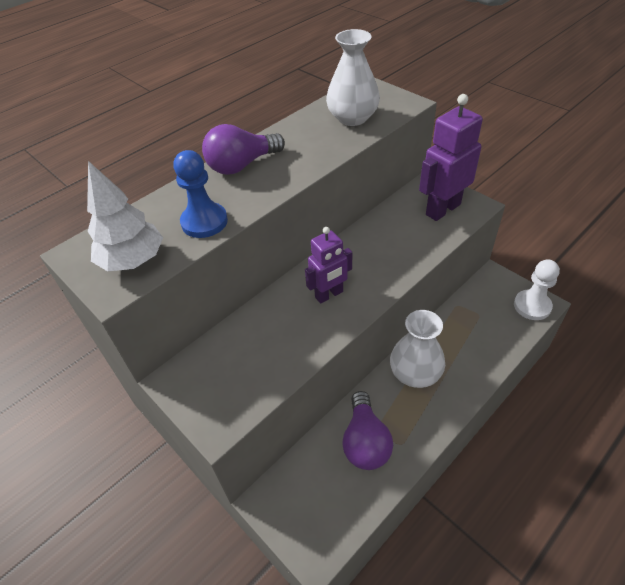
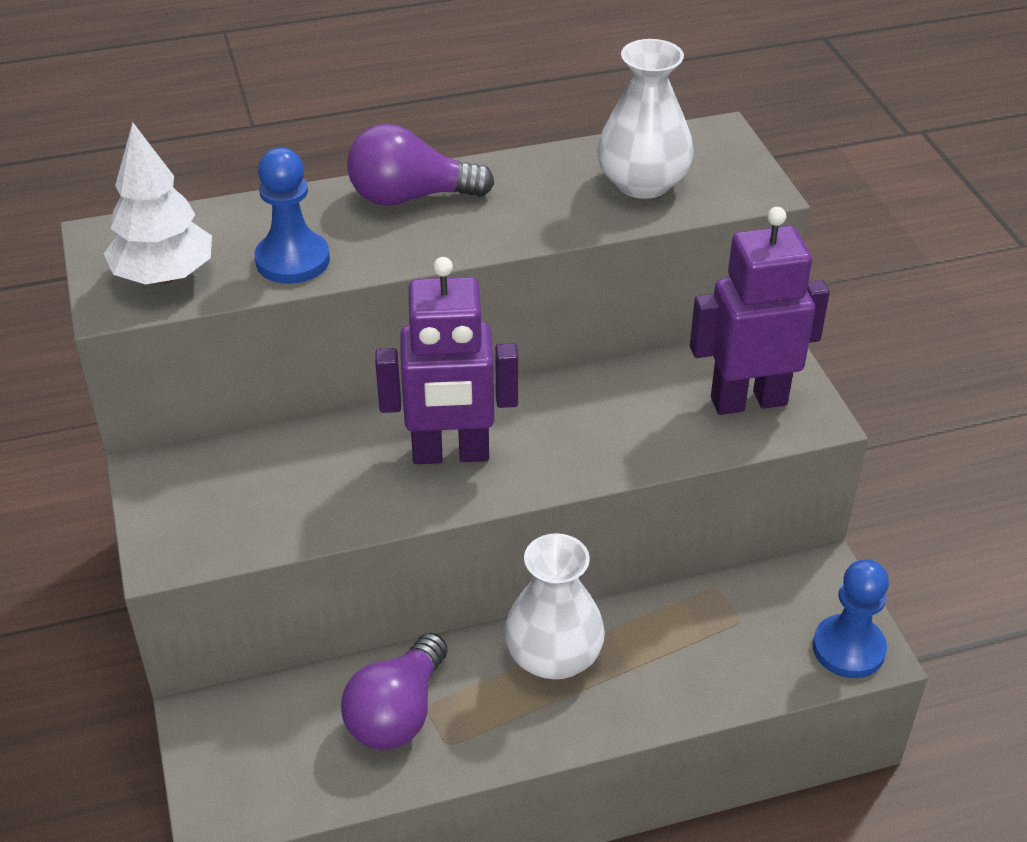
camera: 25 degrees right, 5 degrees down
purple robot [305,227,352,304] -> purple robot [375,257,518,464], size x1.56
white pawn [514,259,560,320] -> blue pawn [813,559,889,678]

